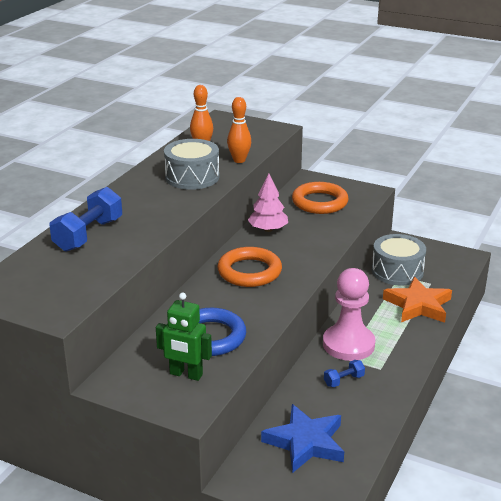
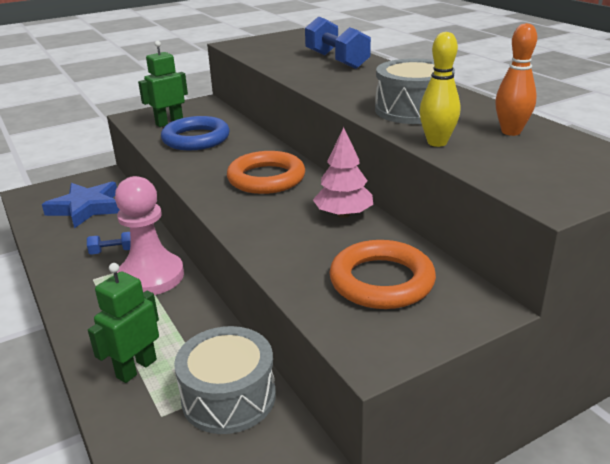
camera: 125 degrees right, 0 degrees up
orange bowling pin [227,97,251,163] -> yellow bowling pin [420,32,460,147]
blue dumbbell [324,360,365,387] -> blue dumbbell turned 75 degrees clockwise [87,232,131,255]
orange star [383,277,452,323] -> green robot [88,263,159,383]

